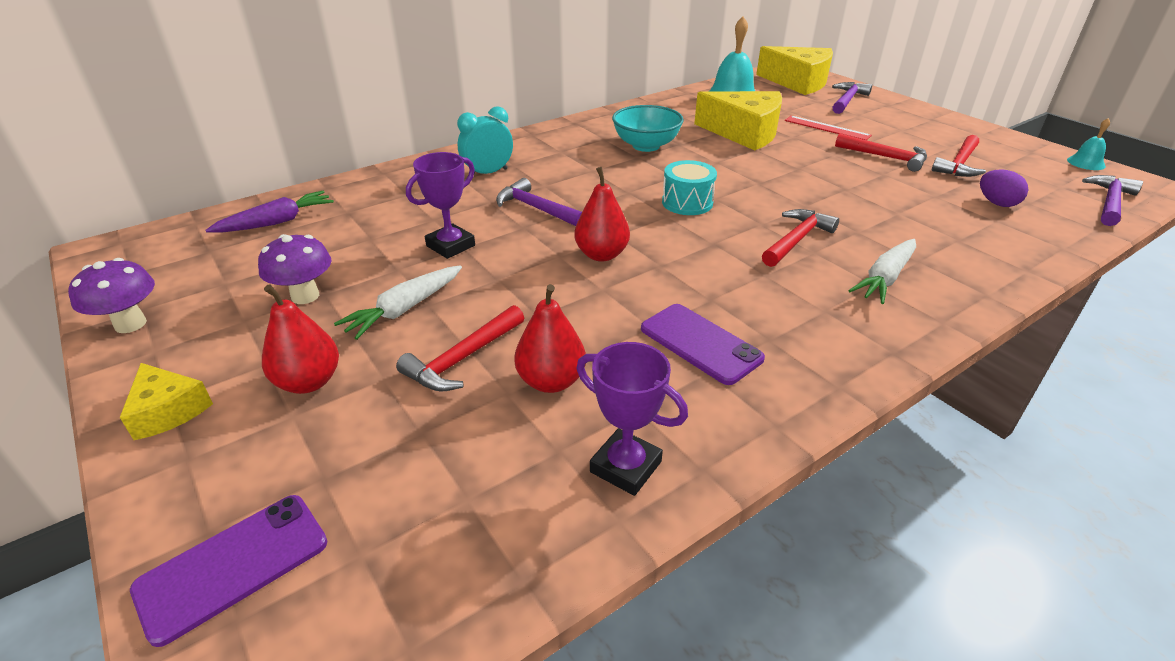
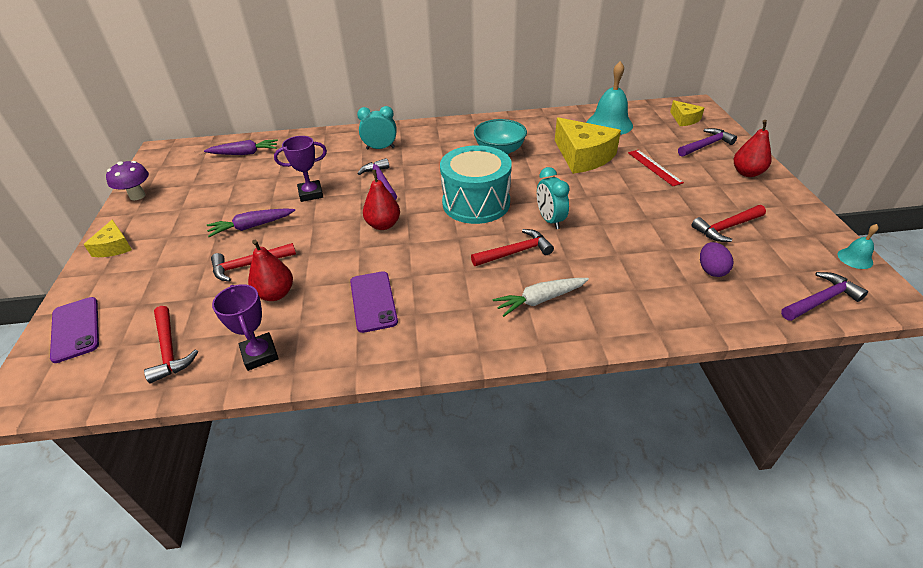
camera: 30 degrees right, 5 degrees up
purple phone [130,495,327,647] -> purple phone turned 75 degrees clockwise [50,297,99,363]
purple mushroom [258,234,331,304] -> none
red pear [262,284,339,394] -> red pear moved to [734,120,772,177]
white carrot [334,265,462,340] -> purple carrot [207,208,295,237]
turquoise drum [662,160,717,215] -> turquoise drum [440,145,512,224], size x1.84
yellow cheese [756,46,833,95] -> yellow cheese [670,100,705,126], size x0.52
red hammer [835,134,927,172] -> red hammer moved to [144,306,198,383]
none -> turquoise clock [537,167,570,229]

